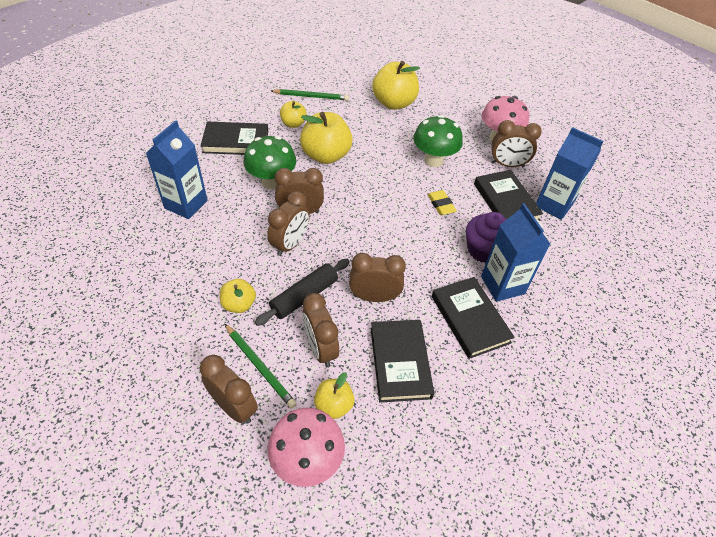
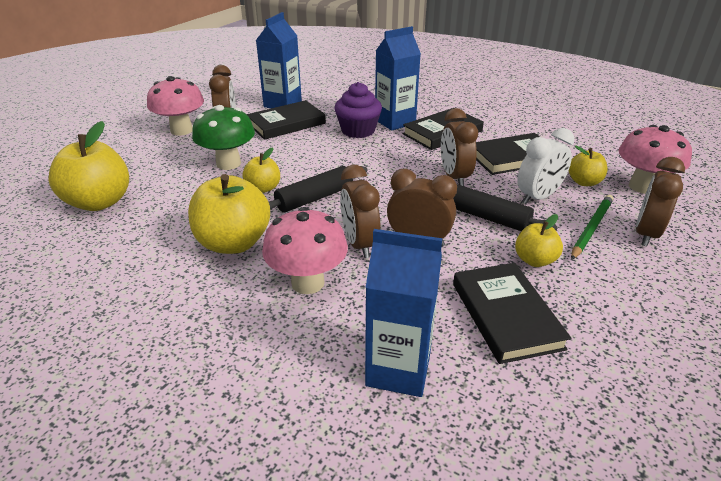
camera: 100 degrees left, 15 degrees down
black book [201,122,268,155] -> black book moved to [453,263,572,364]
green mushroom [243,136,296,189] -> pink mushroom [262,207,348,294]
green pencil [271,89,349,101] -> none
yellow apple [280,101,307,128] -> yellow apple moved to [242,147,280,193]
brown clock [302,293,339,367] -> white clock [517,128,574,204]
yellow eraser [428,190,457,215] -> none
none -> black rolling pin [268,166,368,213]

